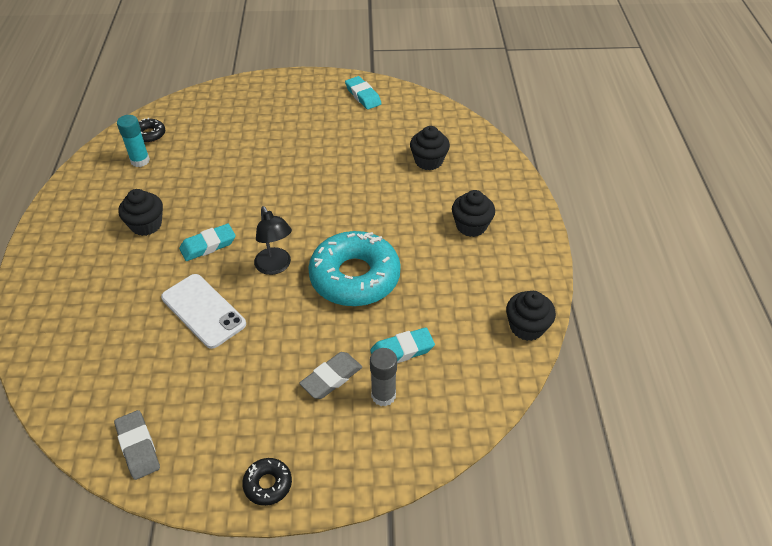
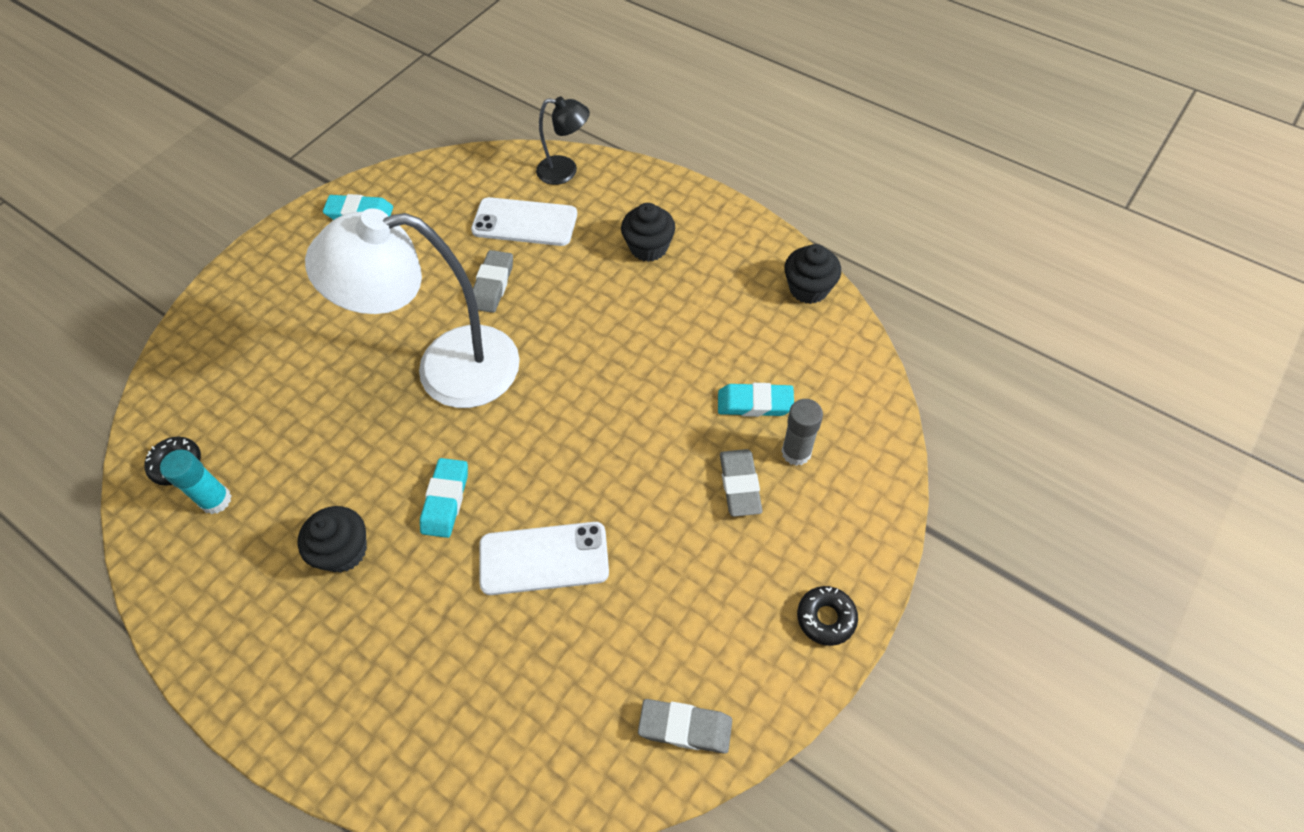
camera: 50 degrees left, 10 degrees up
black lamp [254,206,292,275] -> black lamp moved to [536,97,590,185]
turquoise donut [308,231,401,306] -> none
turquoise eraser [370,327,435,363] -> turquoise eraser turned 75 degrees clockwise [718,383,794,417]
black cupcake [410,126,450,170] -> white phone [471,197,577,246]
none -> white lamp [305,208,520,408]
none -> grey eraser [473,250,513,313]

